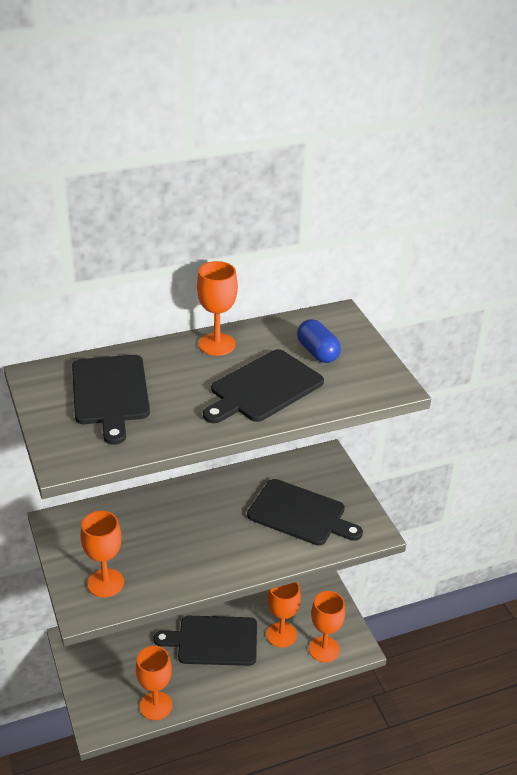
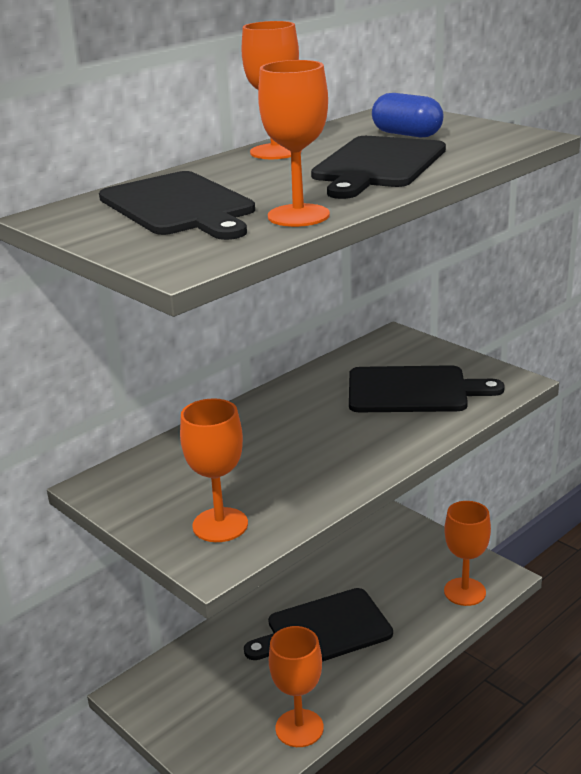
camera: 20 degrees left, 10 degrees down
orange goblet [266,582,301,648] -> orange goblet moved to [258,60,330,227]

